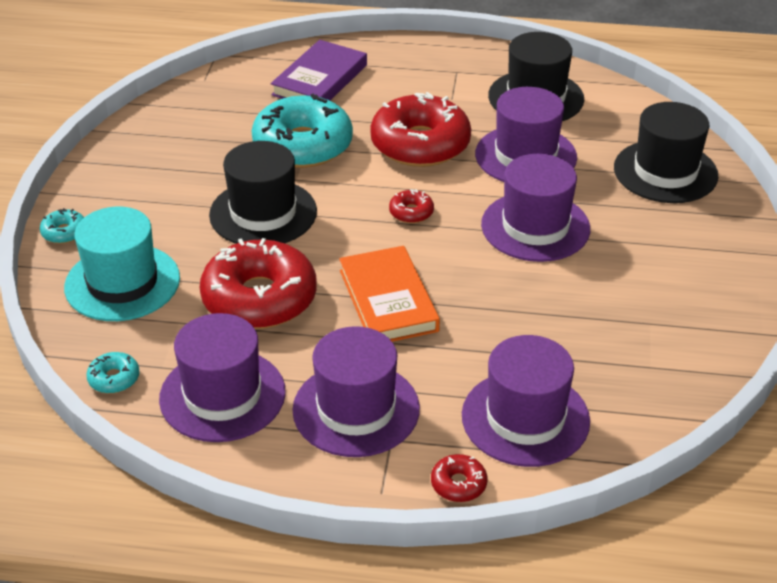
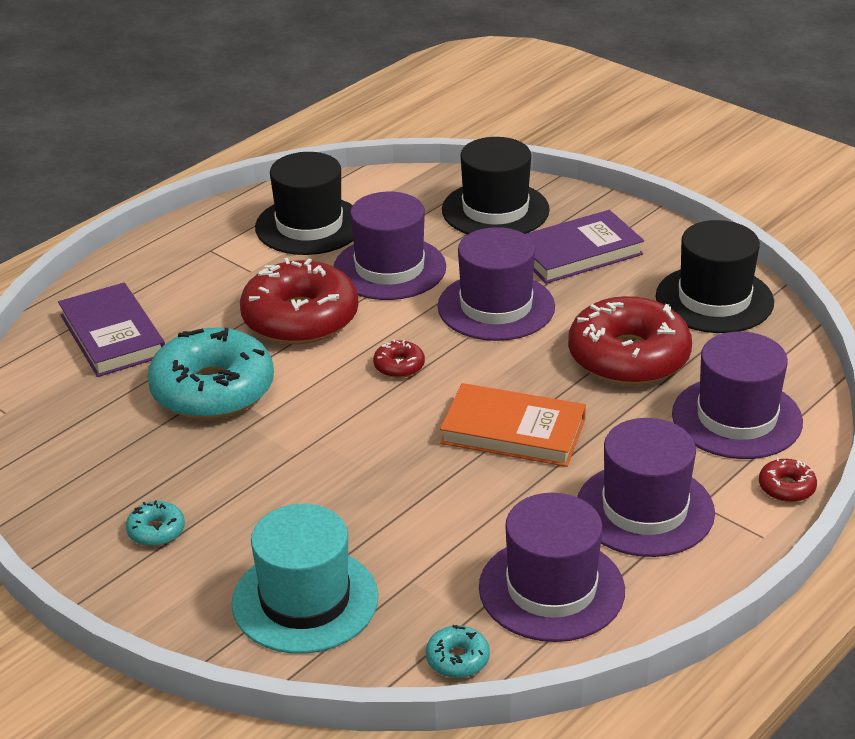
camera: 55 degrees left, 5 degrees down
turquoise donut [40,208,84,244] -> turquoise donut moved to [126,500,185,546]
red donut [200,238,317,329] -> red donut moved to [568,296,692,385]
black hat [209,141,317,244] -> black hat moved to [656,220,774,333]
none -> purple book [525,210,644,284]

